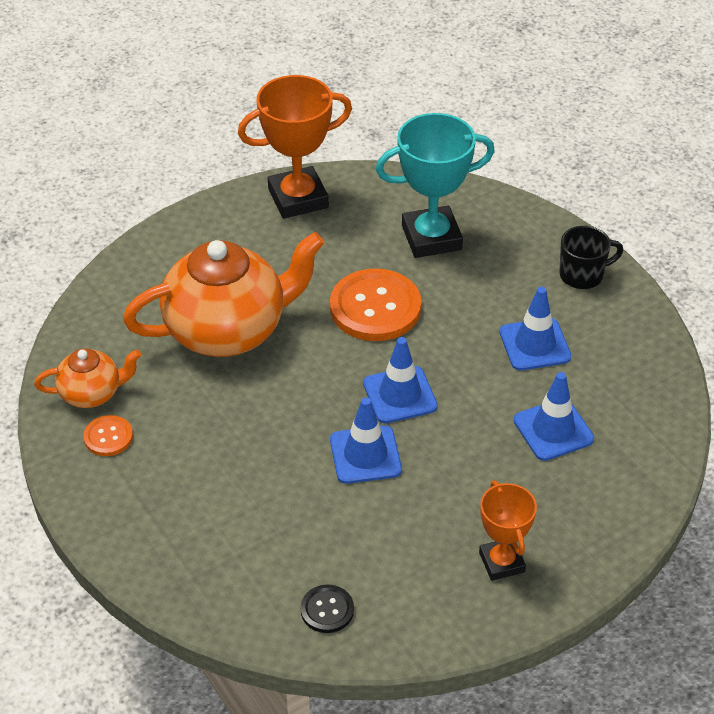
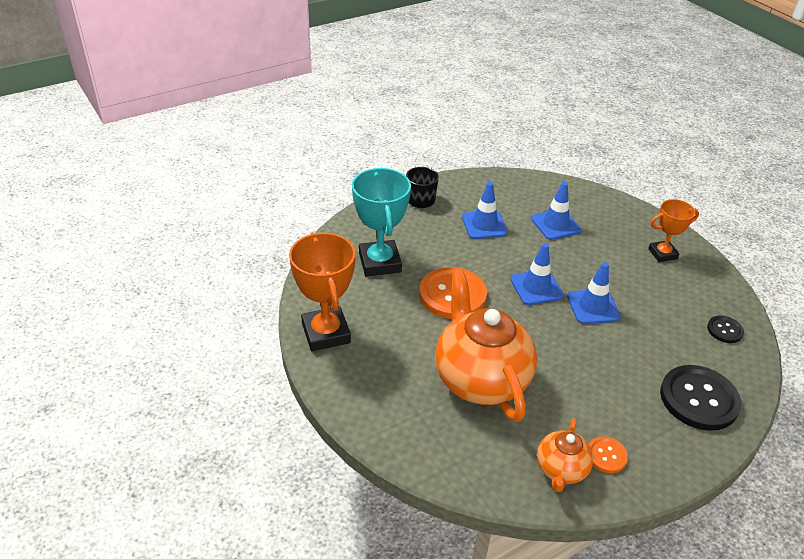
camera: 90 degrees left, 5 degrees down
orange teapot [34,348,141,408] -> orange teapot turned 150 degrees counterclockwise [537,418,593,492]
none -> black button [660,365,741,431]

